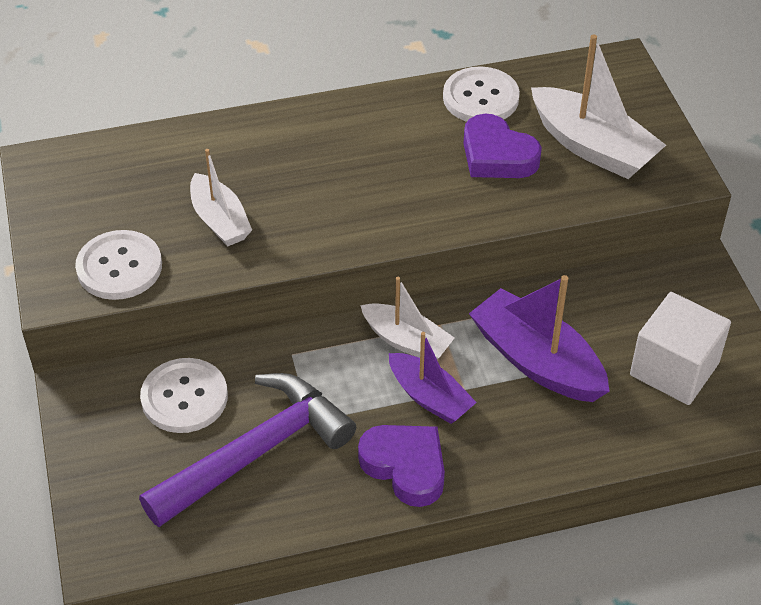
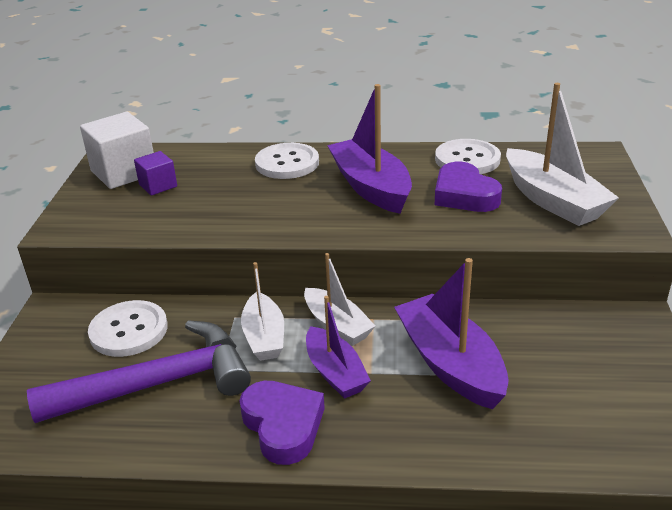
camera: 20 degrees right, 15 degrees down
white button [75,230,162,300] -> white button moved to [255,143,319,179]
white boat [190,149,252,247] -> white boat moved to [241,262,284,361]
white cube [630,292,731,405] -> white cube moved to [80,112,154,189]
none -> purple cube [134,151,177,196]
none -> purple boat [327,84,412,214]

